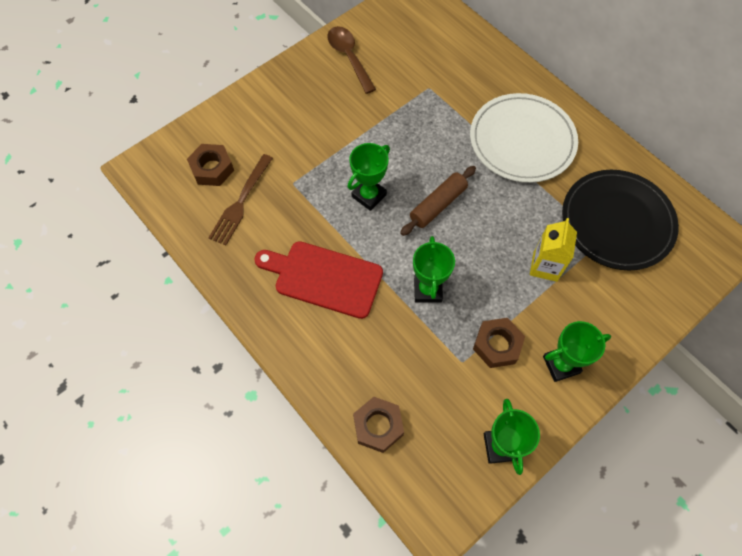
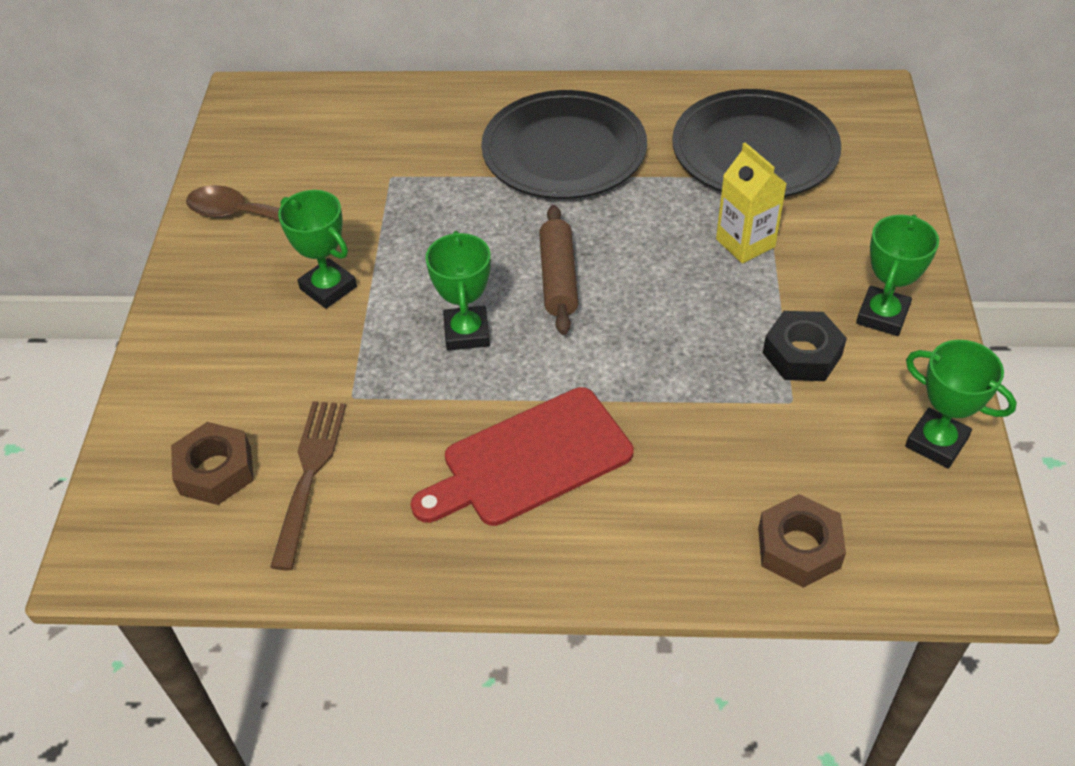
camera: 45 degrees left, 15 degrees down
brown fork [208,154,273,246] -> brown fork turned 150 degrees counterclockwise [270,401,346,570]
green trophy [413,236,455,303] -> green trophy moved to [278,190,357,309]
white plate [470,93,578,183] -> black plate [481,90,647,199]
brown nut [473,318,525,368] -> black nut [763,311,847,381]

